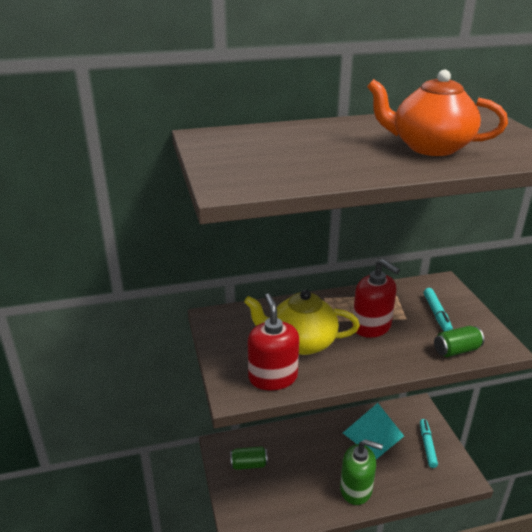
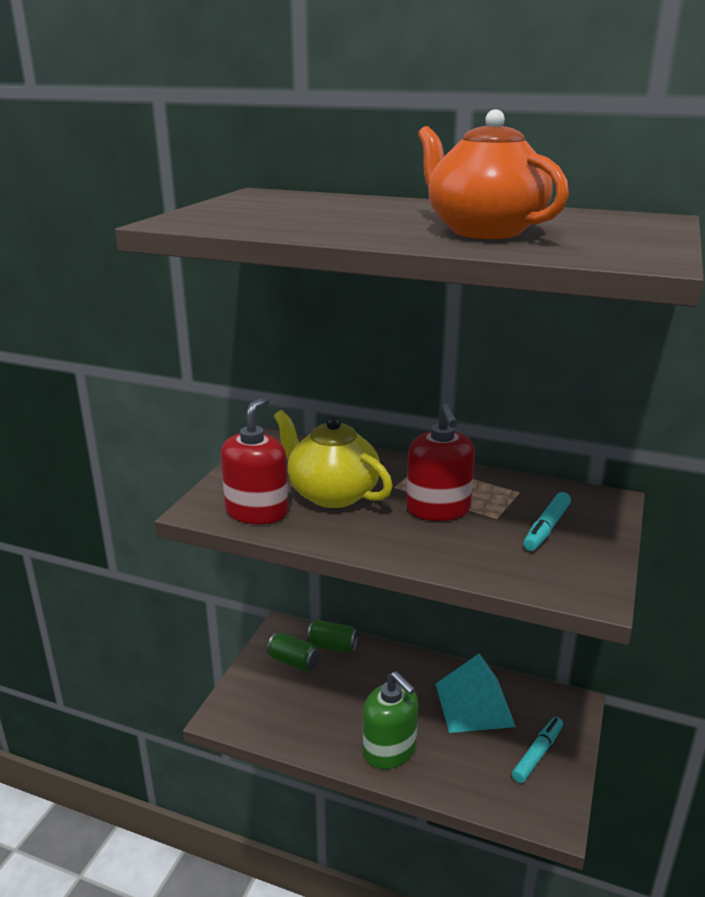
camera: 35 degrees right, 5 degrees down
green can [434,326,484,357] -> green can moved to [307,620,358,653]

